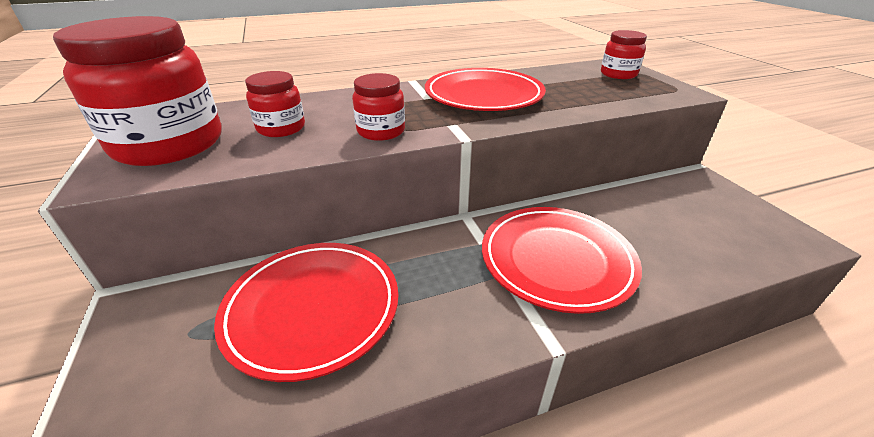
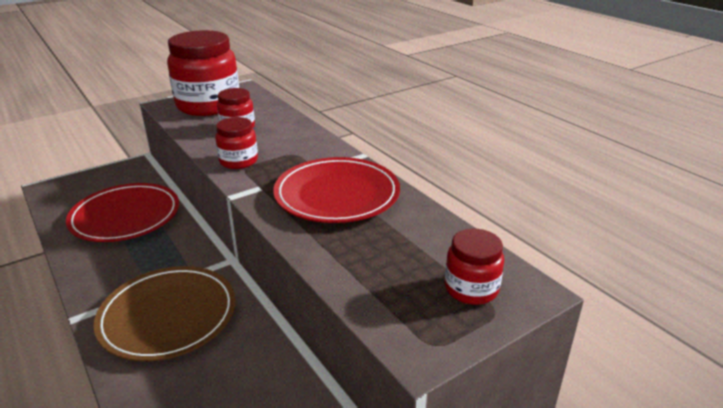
camera: 75 degrees right, 5 degrees down
red plate [482,207,642,314] -> brown plate [94,266,236,361]

